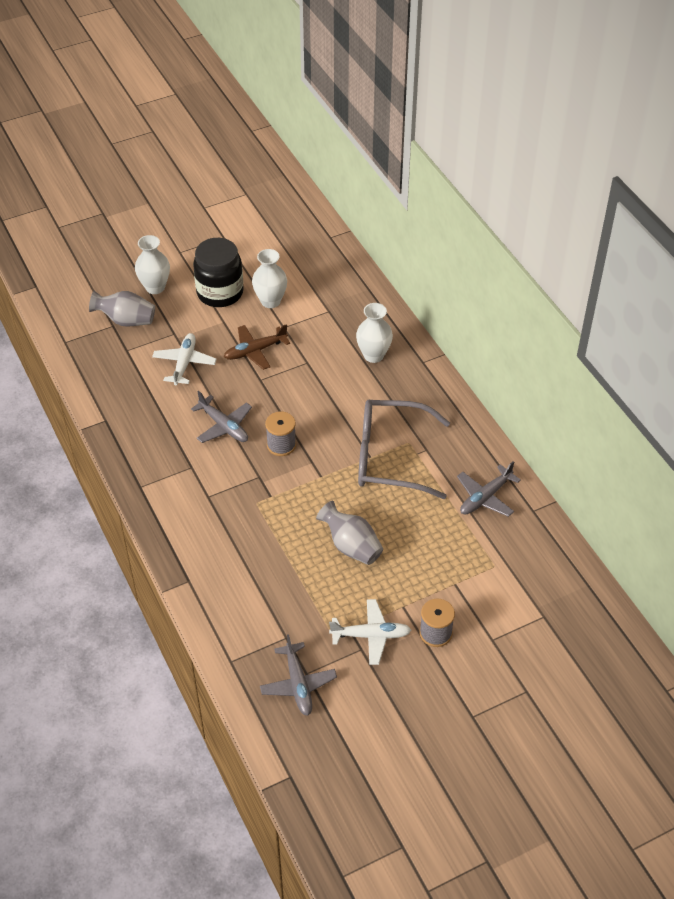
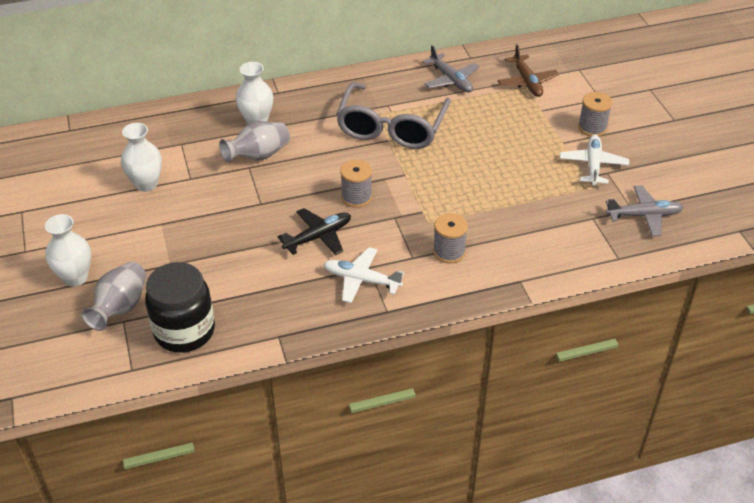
camera: 80 degrees left, 5 degrees down
white plane [152,333,217,386] -> white plane moved to [324,247,404,303]
grey plane [191,391,252,443] -> black plane [278,208,351,255]
black jar [193,238,244,307] -> black jar moved to [145,262,215,353]
brown plane [224,324,290,370] -> brown plane moved to [498,44,559,97]
grey vase [316,501,383,565] -> grey vase moved to [219,121,290,163]
none -> grey spool [433,213,468,263]

